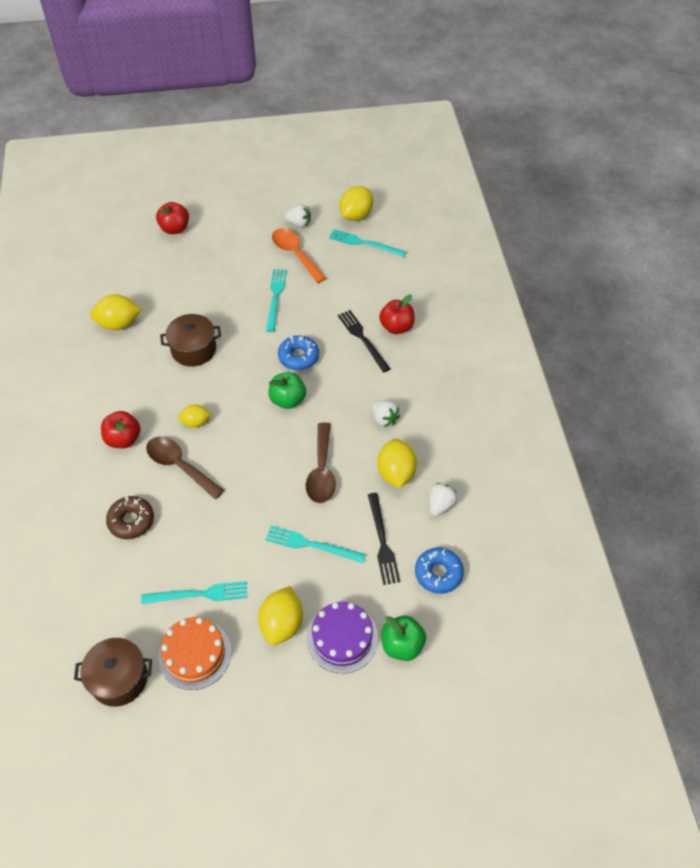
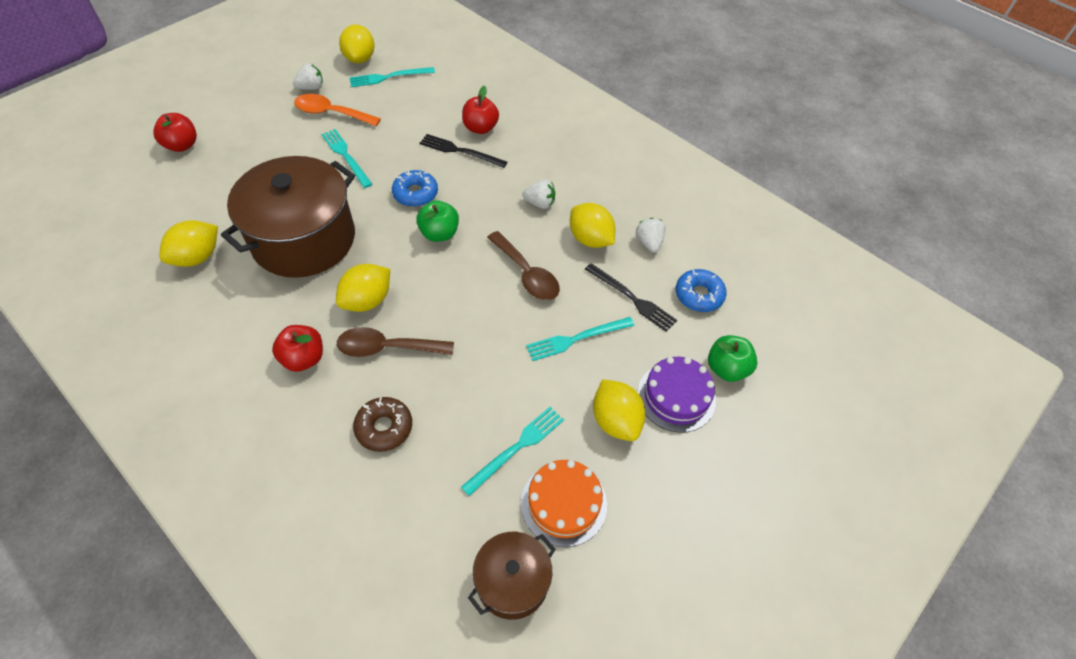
camera: 40 degrees left, 0 degrees up
brown pot [160,314,221,367] -> brown pot [221,156,355,278], size x1.93
yellow lemon [178,404,212,428] -> yellow lemon [336,264,390,312], size x1.64

